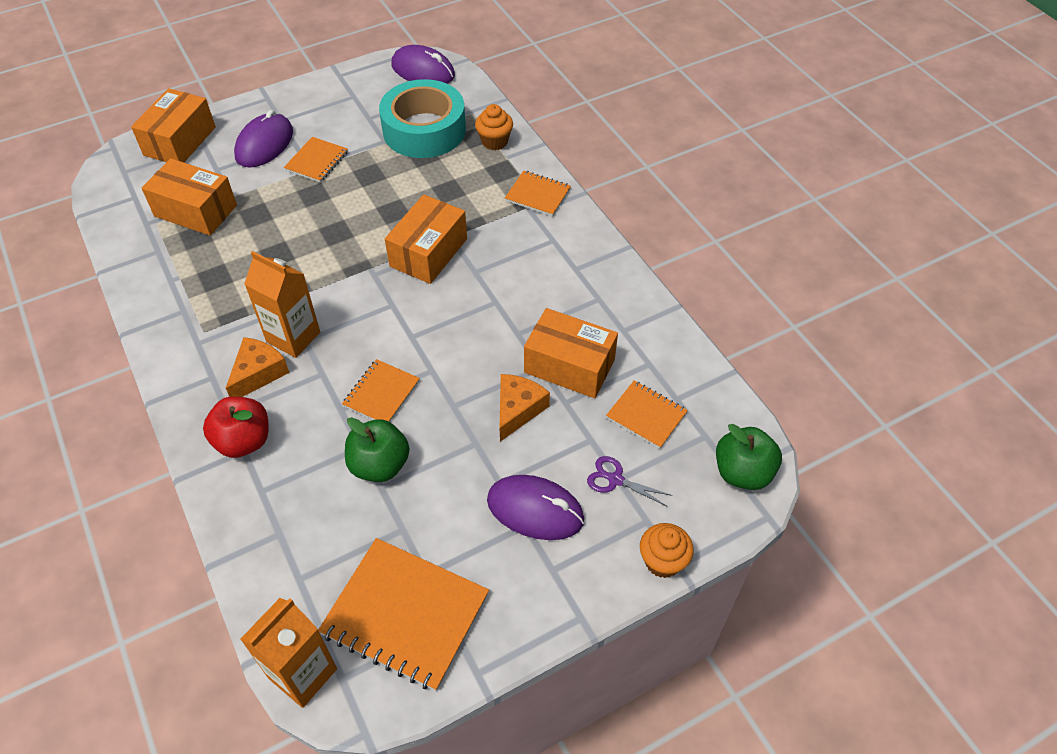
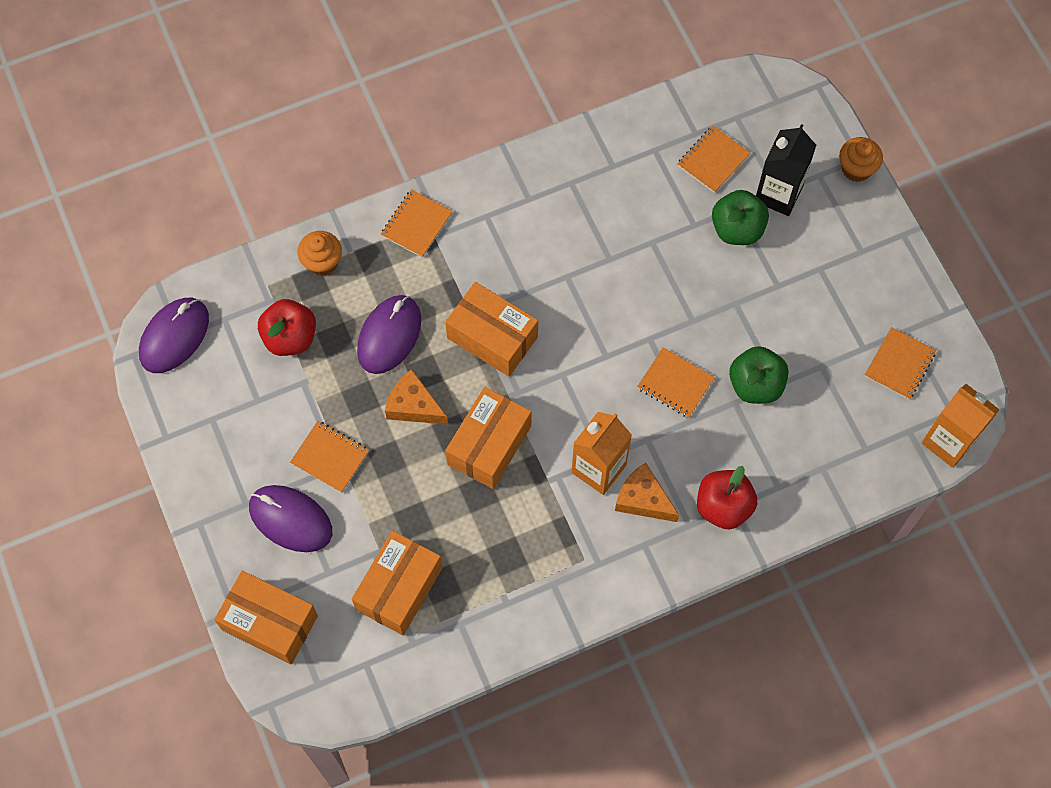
camera: 85 degrees left, 15 degrees up
orange notebook [318,538,489,691] -> orange notebook [865,327,936,400], size x0.55
turquoise tape [379,79,466,158] -> red apple [258,299,316,356]
purple mouse [487,475,584,540] -> purple mouse moved to [357,295,421,374]
orange cheese [499,374,550,442] -> orange cheese moved to [385,369,448,425]
orange box [524,308,618,398] -> orange box moved to [445,387,531,489]
purple scissors [587,456,672,506] -> black carton [756,124,816,216]
green apple [716,424,782,490] -> green apple moved to [712,190,769,245]

